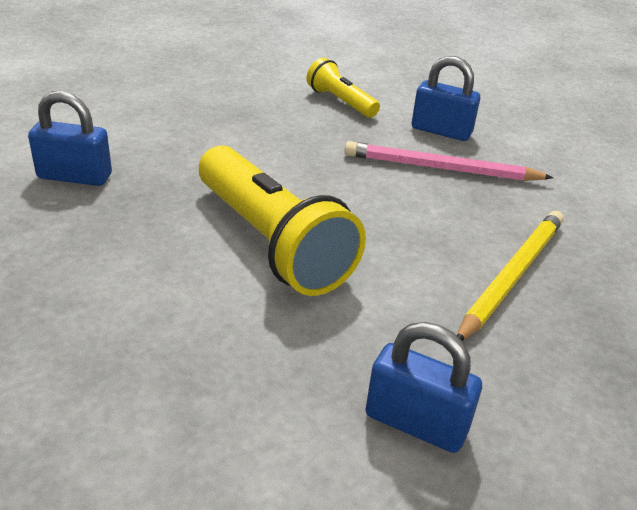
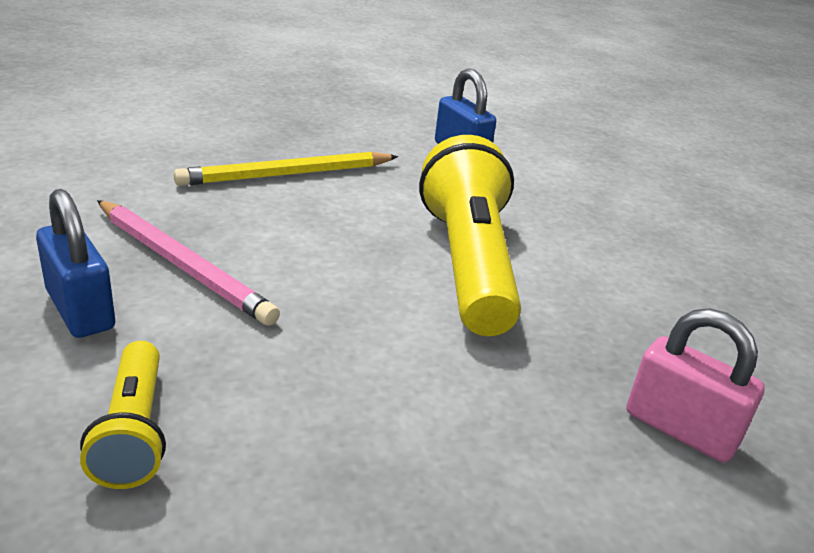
camera: 150 degrees left, 5 degrees down
blue padlock [28,91,112,186] -> pink padlock [627,308,765,462]

